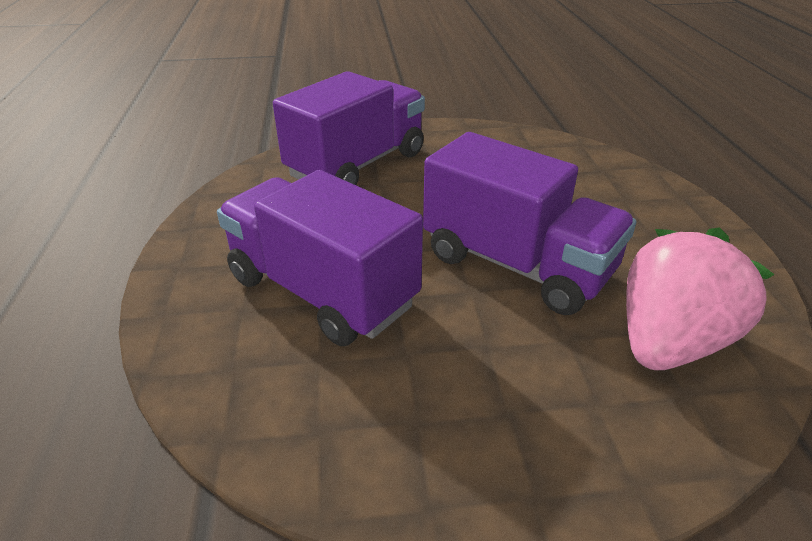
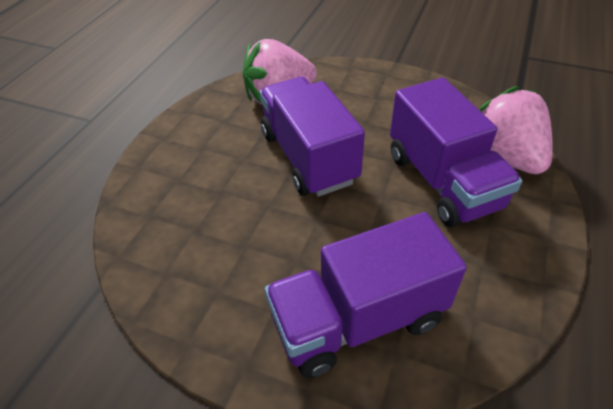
camera: 150 degrees left, 10 degrees up
none -> pink strawberry [480,86,553,174]

